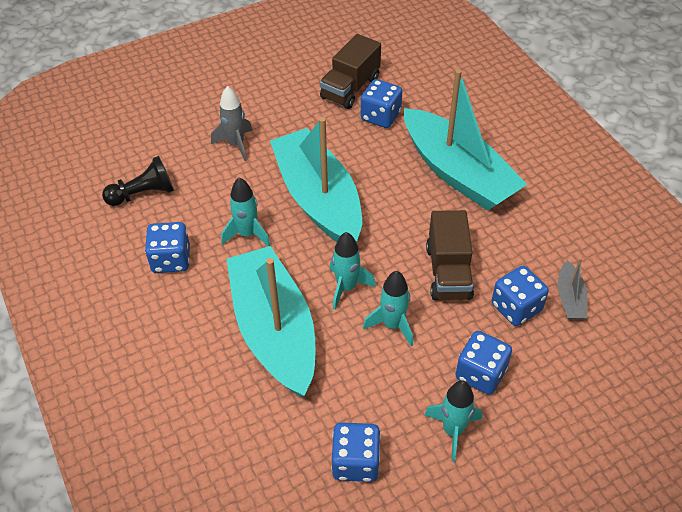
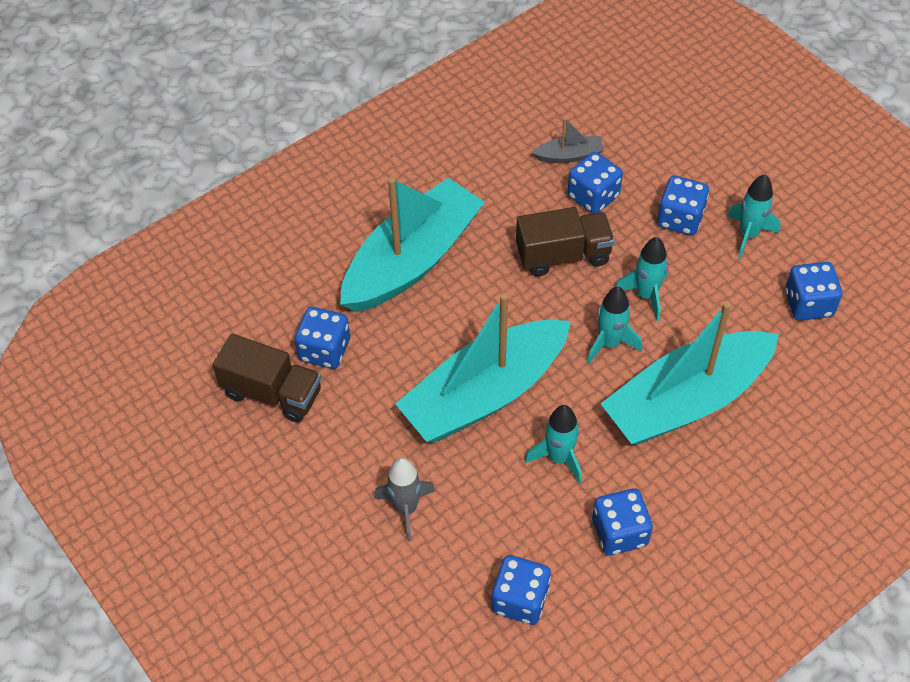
camera: 100 degrees left, 5 degrees up
black pawn [102,156,174,206] -> blue dice [491,555,551,625]

